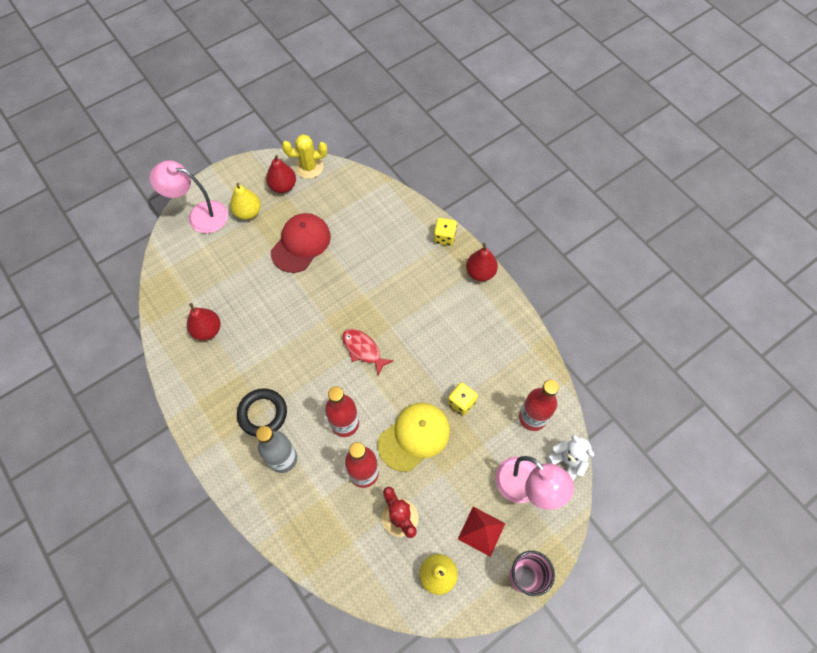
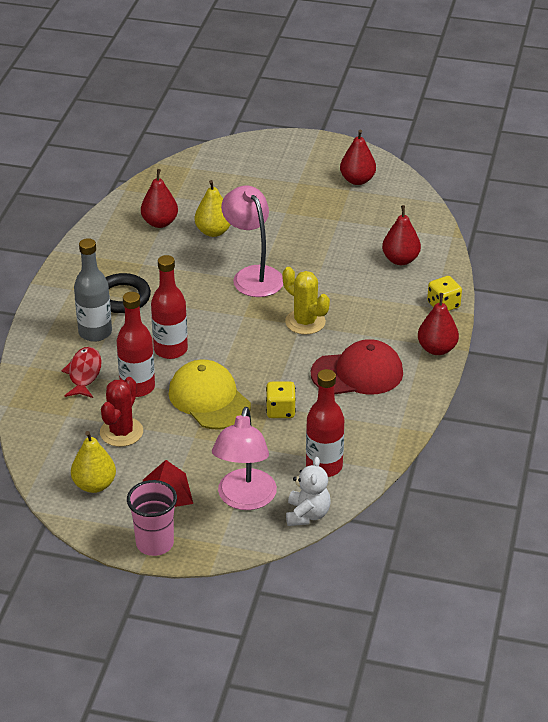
camera: 50 degrees right, 25 degrees down
pink lamp [150,161,228,233] -> pink lamp moved to [221,186,283,297]
yellow pear [230,183,261,220] -> yellow pear moved to [195,180,231,237]
red cap [271,213,331,273] -> red cap moved to [311,339,403,395]
yellow cactus [282,134,327,179] -> yellow cactus moved to [283,267,330,335]
red fish [343,329,394,376] -> red fish moved to [61,347,102,398]
yellow cap [378,403,450,472] -> yellow cap turned 135 degrees counterclockwise [168,360,251,430]
none -> red pear [382,205,421,265]

